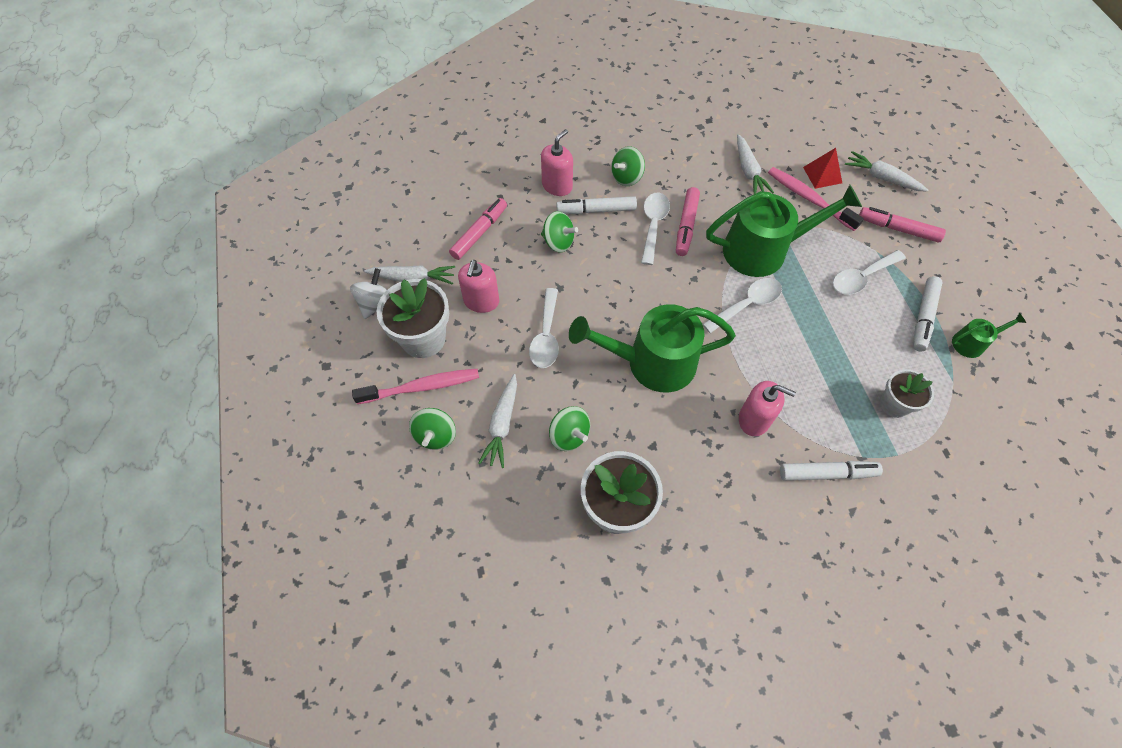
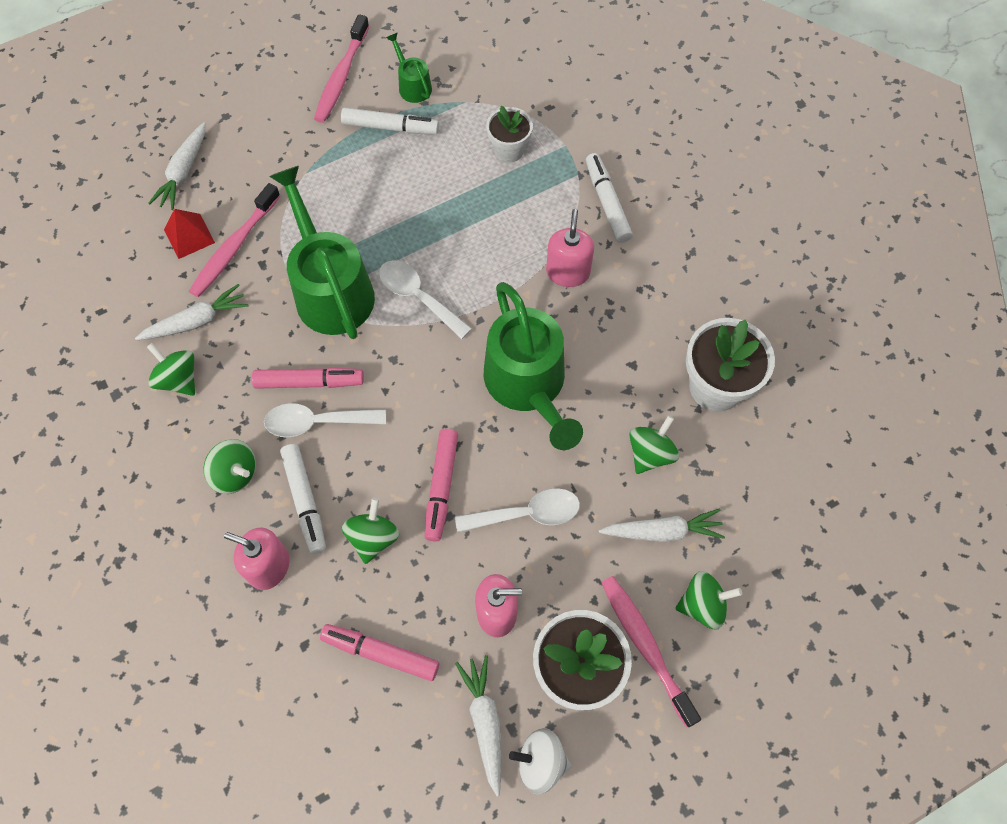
camera: 105 degrees left, 5 degrees up
white spoon [833,250,906,295] -> none
pink marker [859,207,946,243] -> pink marker moved to [424,429,458,541]
none -> green spinning top [147,343,195,396]
none -> pink toothbrush [314,14,369,123]

